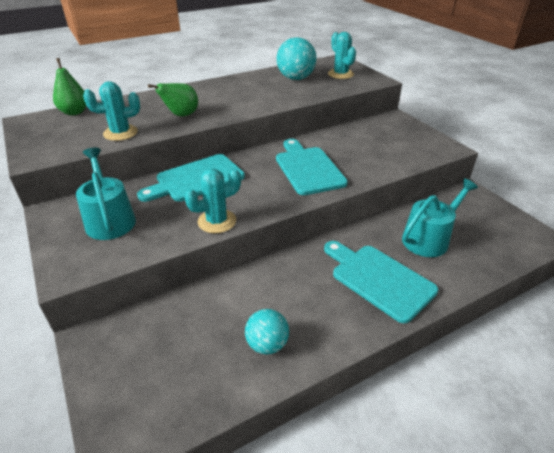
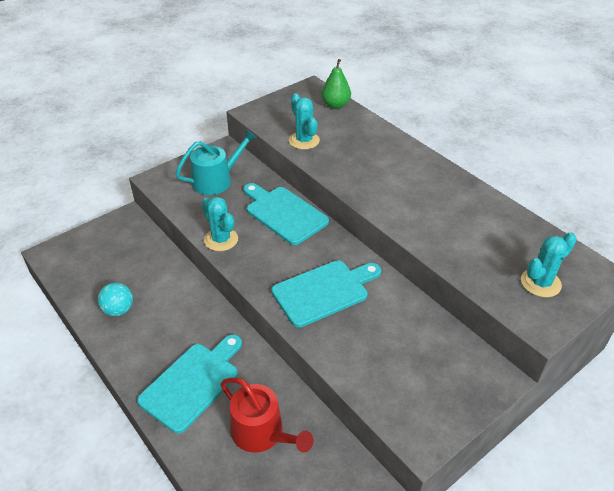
camera: 80 degrees right, 5 degrees up
green pear [148,83,198,116] -> none
turquoise ball [277,37,317,80] -> none
turquoise watering can [402,179,478,257] -> red watering can [220,378,313,453]

